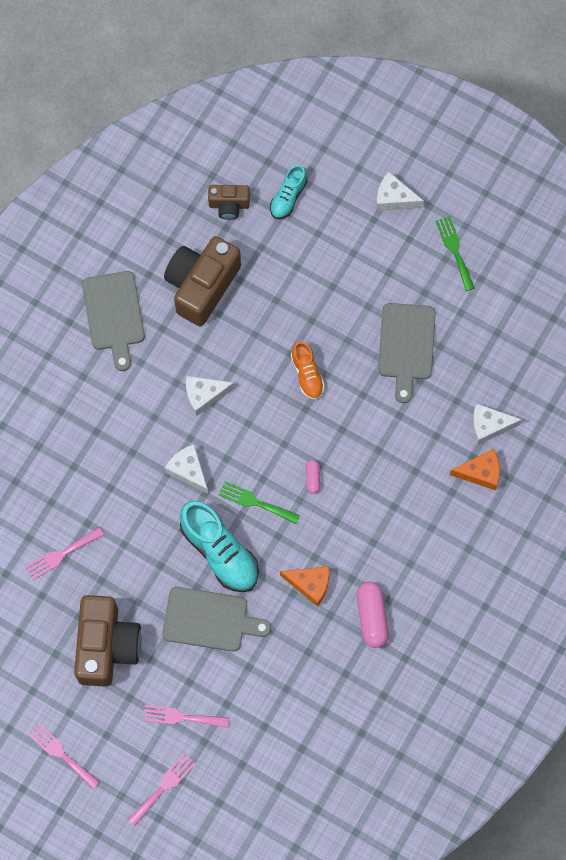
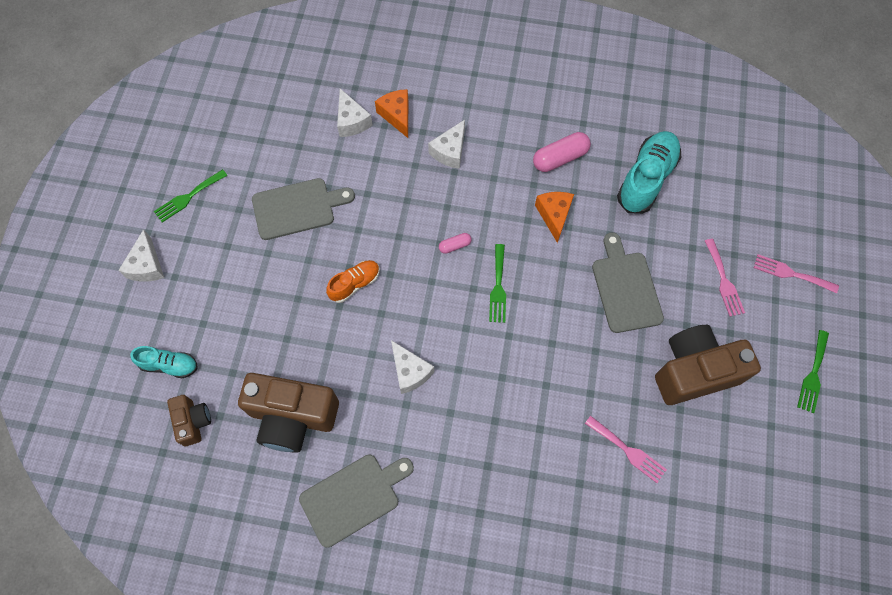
camera: 110 degrees left, 5 degrees down
pink fork [28,723,99,789] -> green fork [797,330,829,413]
white cheese [165,444,208,494] -> white cheese moved to [428,120,465,169]
turquoise shoe [180,501,259,592] -> turquoise shoe moved to [617,131,681,214]

